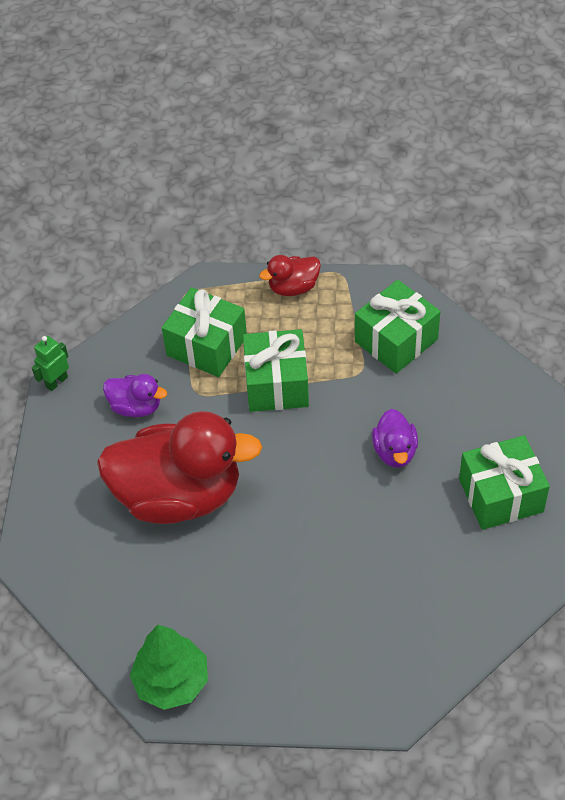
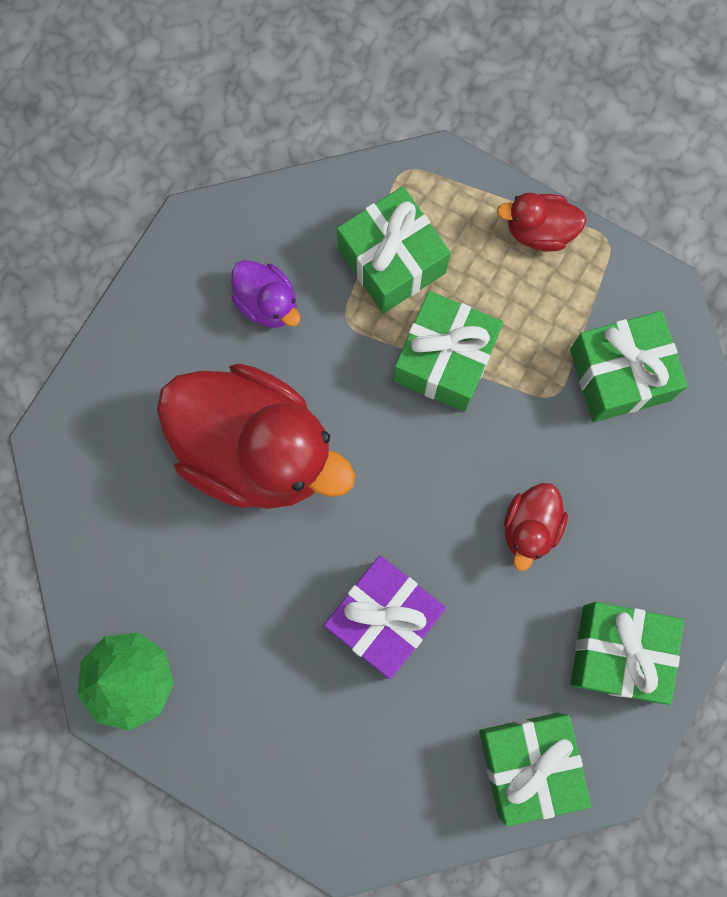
camera: 25 degrees right, 25 degrees up
green robot [32,336,69,391] -> none
purple duck [372,409,418,468] -> red duck [504,483,568,571]
none -> purple gift [324,555,446,679]
none -> green gift [479,713,591,826]

